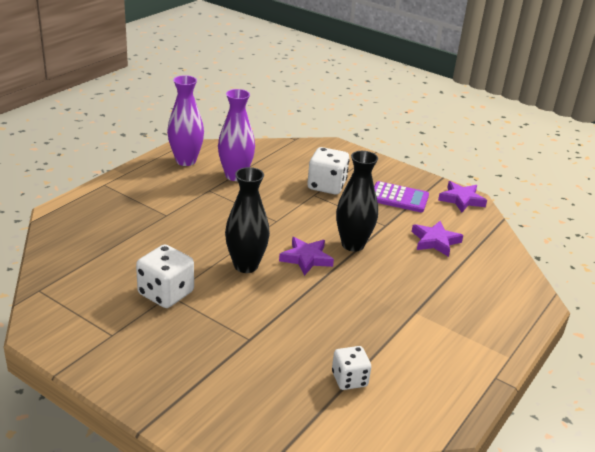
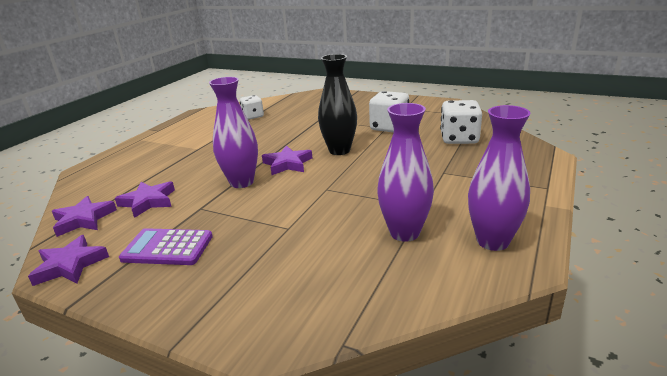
camera: 175 degrees right, 5 degrees down
white dice [307,147,349,195] -> white dice moved to [440,100,482,144]
black vase [336,151,378,252] -> purple vase [209,77,258,188]
none -> purple star [52,196,117,237]

